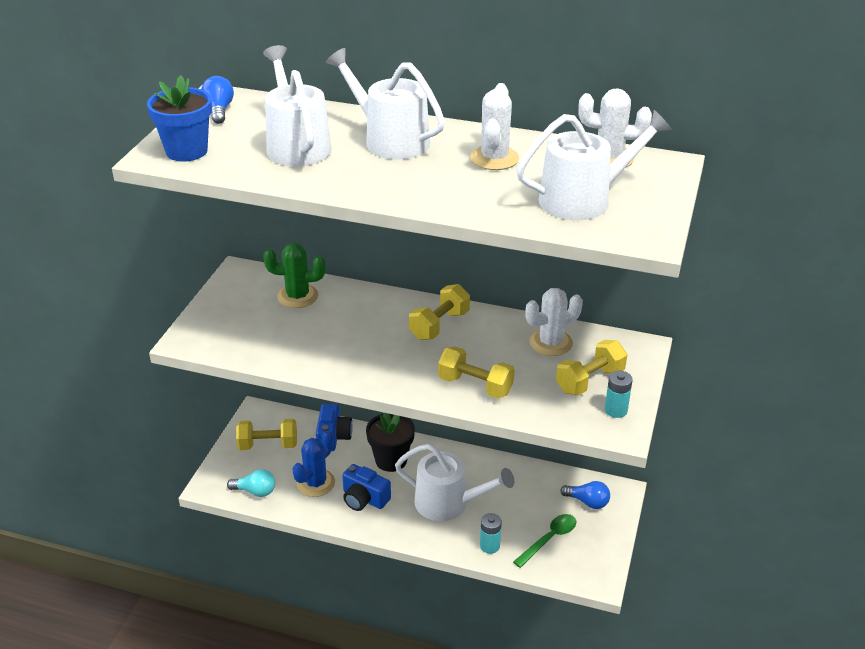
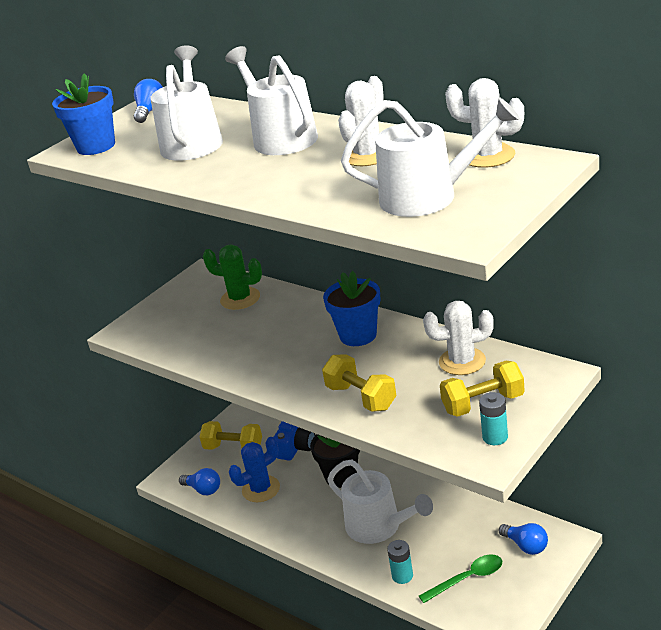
camera: 25 degrees right, 5 degrees down
turquoise light bulb [227,469,275,497] -> blue light bulb [179,468,220,495]
blue camera [342,464,391,511] -> none
yellow dumbbell [409,284,470,340] -> blue flower pot [323,271,381,346]

